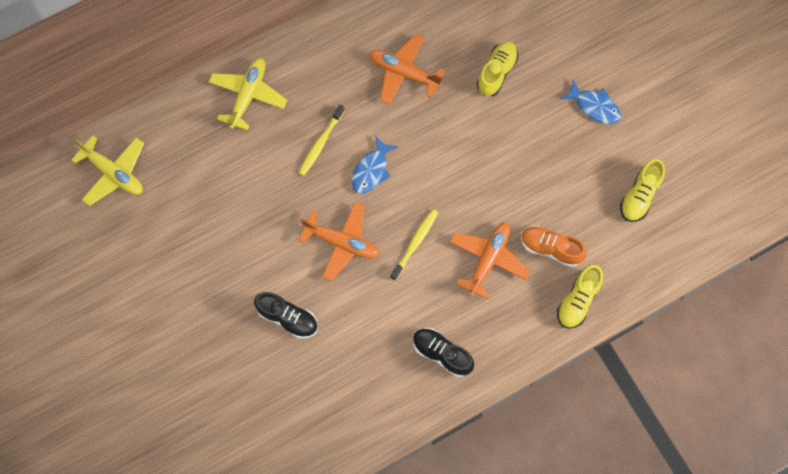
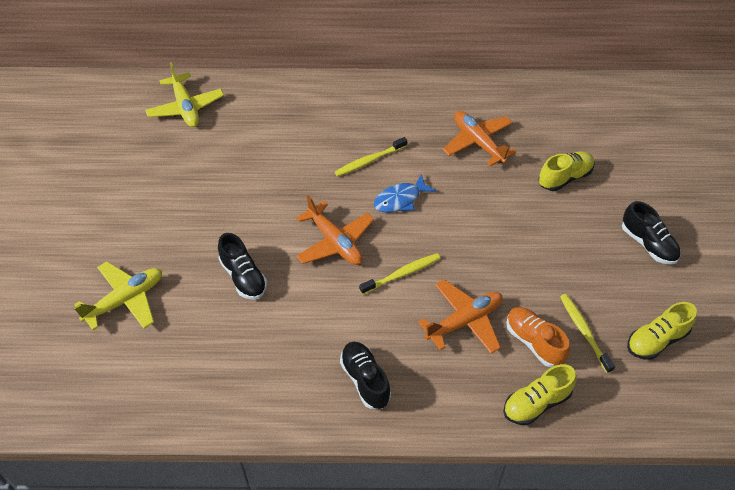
camera: 30 degrees right, 20 degrees down
yellow plane [209,58,287,130] -> yellow plane moved to [74,261,162,330]
blue fish [560,79,621,124] -> black shoe [622,201,681,265]
none -> yellow toothbrush [560,294,615,373]

